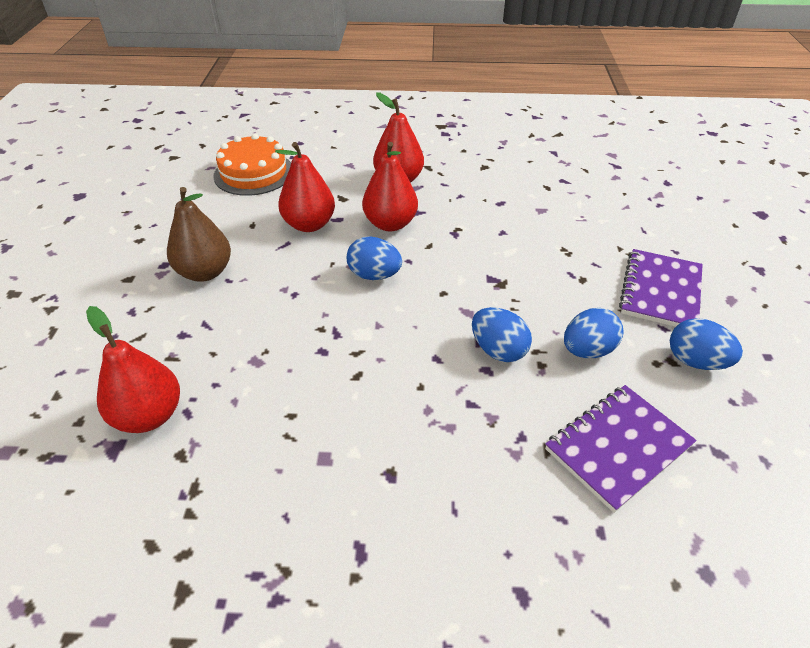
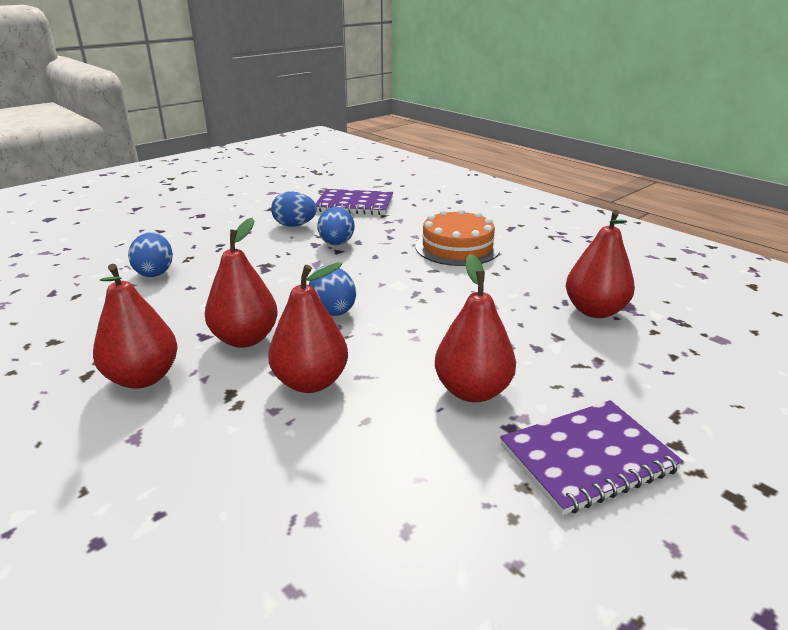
camera: 135 degrees left, 15 degrees down
brown pear [167,187,231,282] -> red pear [435,254,516,402]
orange cake [213,134,291,196] -> orange cake moved to [415,209,500,266]
purple notebook [619,249,703,327] -> purple notebook moved to [500,400,683,515]
blue egg [670,318,743,370] -> blue egg moved to [128,232,173,277]

